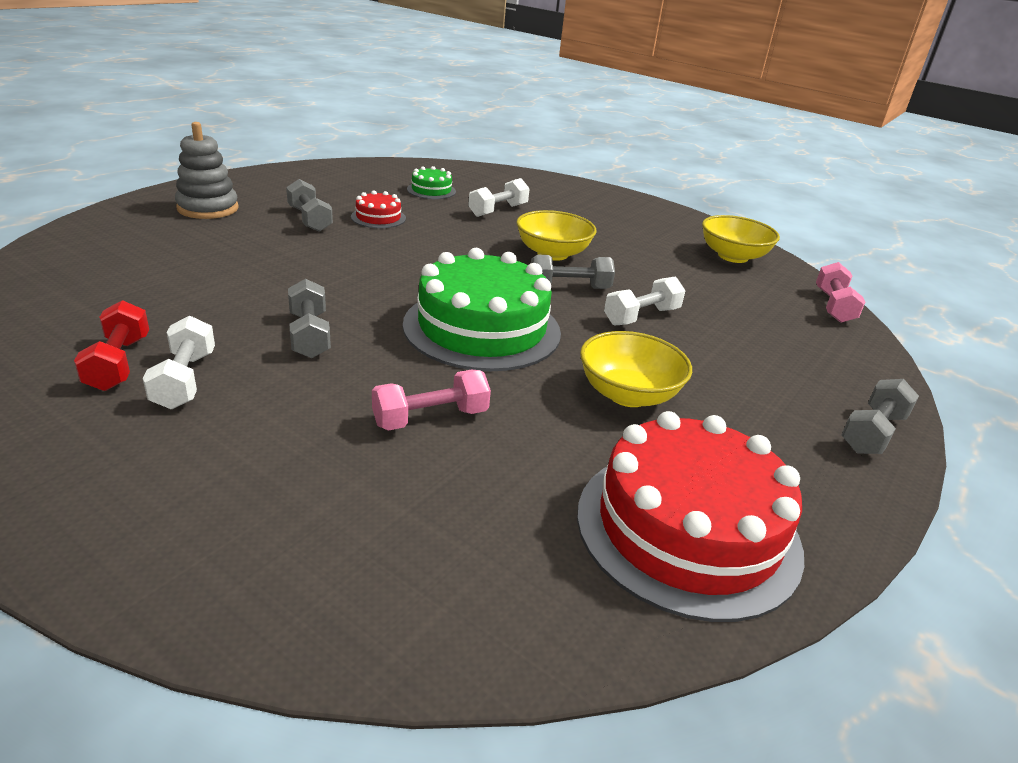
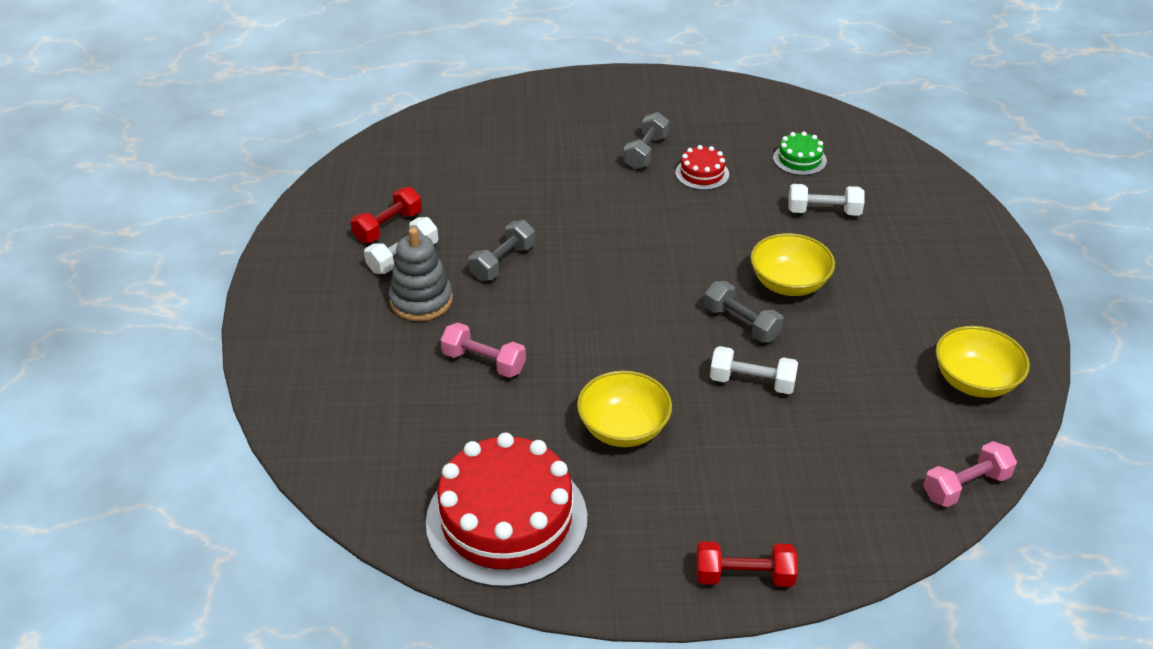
camera: 55 degrees right, 10 degrees up
grey stacking toy [175,122,239,219] -> grey stacking toy moved to [389,228,453,321]
green cake [403,248,561,371] -> none
grey dumbbell [841,379,919,454] -> red dumbbell [697,541,798,587]

